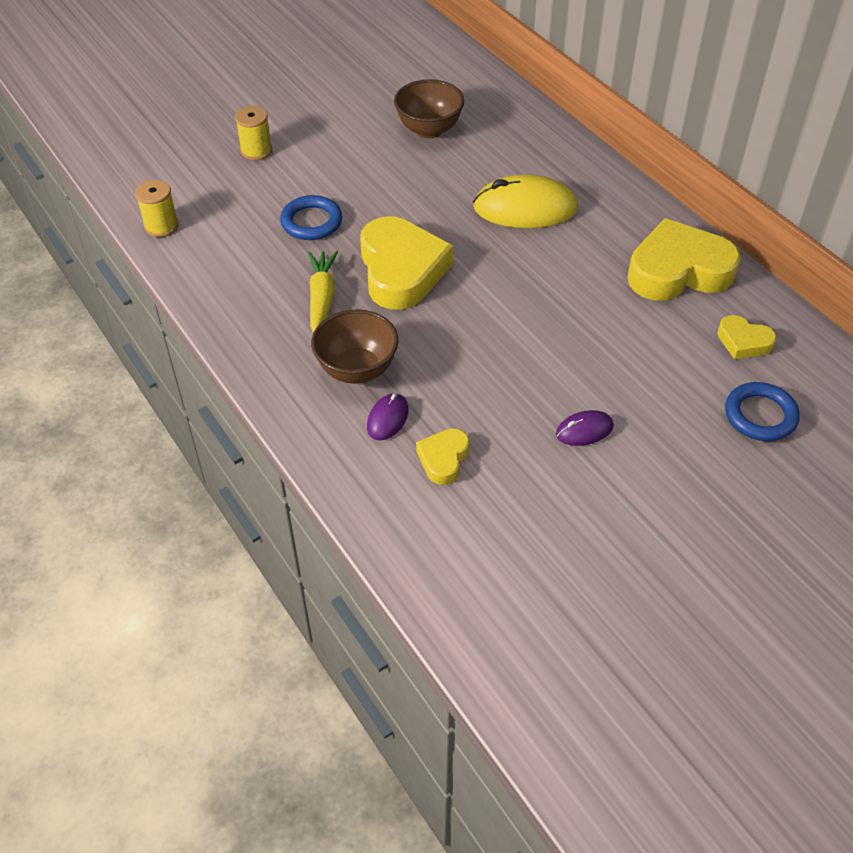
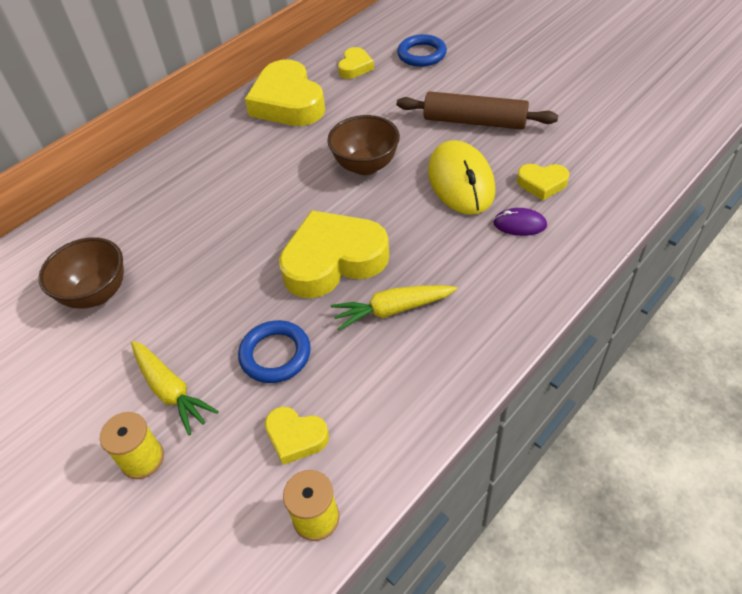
camera: 100 degrees left, 0 degrees up
brown bowl [311,309,398,384] -> brown bowl moved to [327,115,400,175]
yellow mouse [473,175,578,228] -> yellow mouse moved to [428,140,496,215]
purple mouse [556,410,614,446] -> brown rolling pin [397,91,558,130]
none -> yellow carrot [131,341,219,435]
none -> yellow heart [265,407,329,465]

